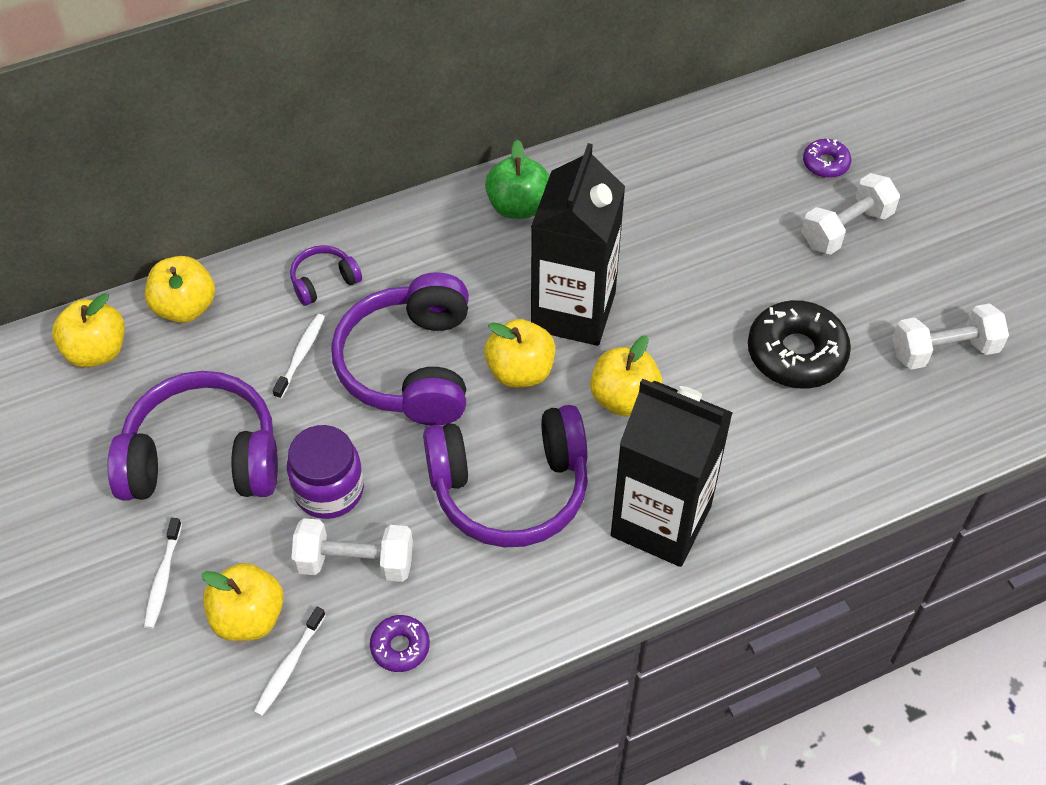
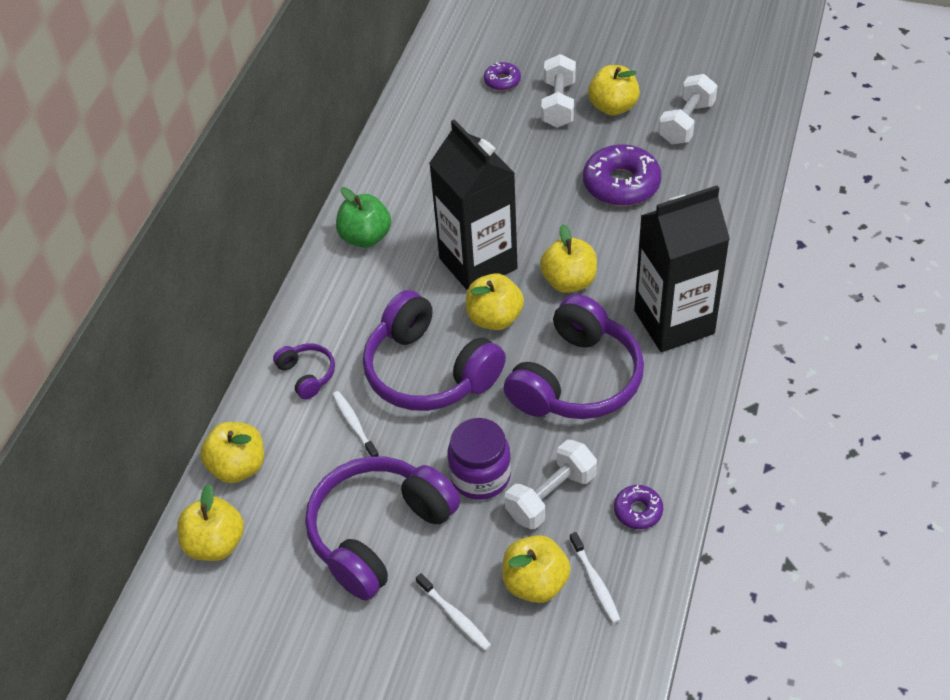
camera: 45 degrees left, 5 degrees down
purple headphones [290,245,362,306] -> purple headphones turned 135 degrees clockwise [273,343,335,399]
black donut [748,300,851,389] -> purple donut [583,144,661,206]
none -> yellow apple [588,65,640,116]

